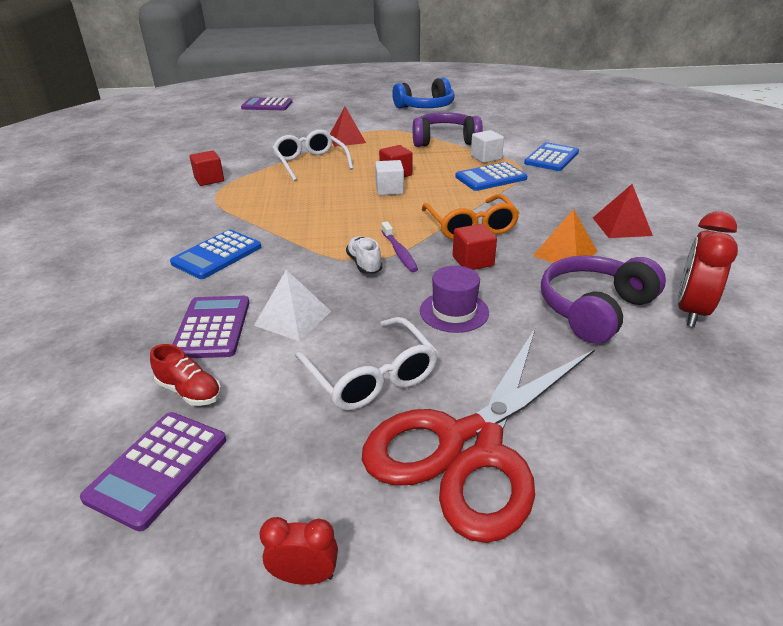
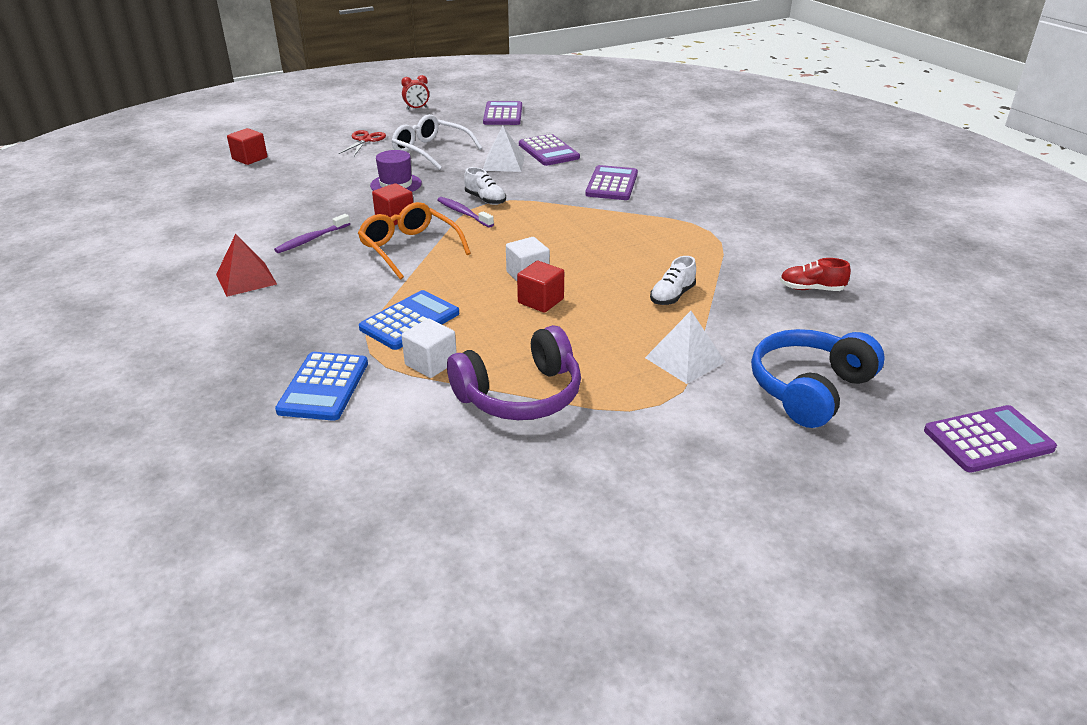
camera: 155 degrees right, 0 degrees up
red shoe [150,344,221,406] -> red shoe moved to [780,258,851,291]
blue calculator [170,230,261,279] -> purple calculator [585,165,638,200]
red cube [190,151,224,186] -> red cube moved to [227,128,267,165]
white glasses [272,130,353,182] -> white shoe [650,256,696,305]
red pyramid [330,107,366,147] -> white pyramid [645,311,725,384]
red scissors [362,329,595,543] -> red scissors [339,130,386,156], size x0.41
blue headphones [392,78,455,108] -> blue headphones moved to [751,329,885,428]
orange pyramid [533,209,597,263] -> purple toothbrush [274,214,350,253]
purple headphones [541,255,666,344] -> none
red clock [678,211,738,327] -> none

